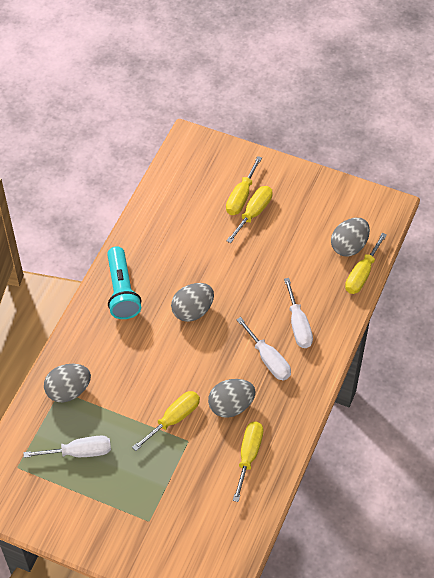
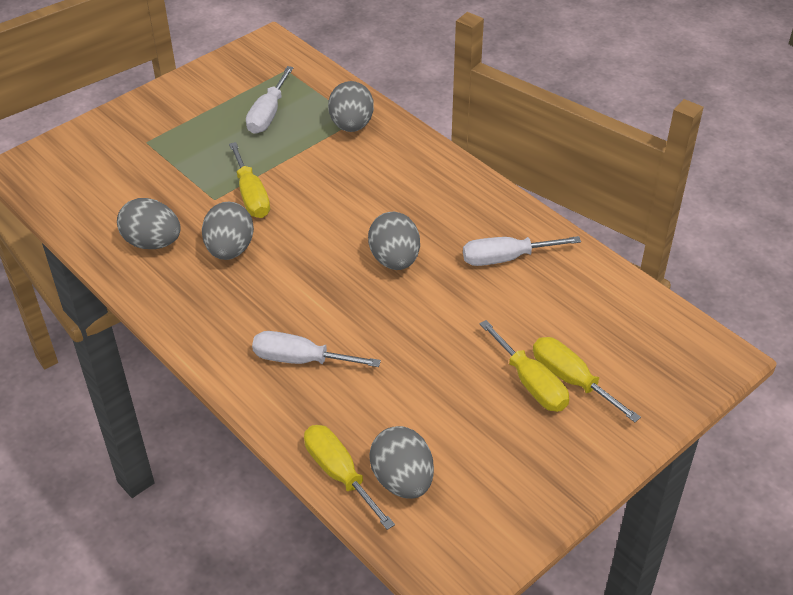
camera: 115 degrees right, 10 degrees down
turquoise flashlight [107,247,141,319] -> none
yellow screwdriver [233,422,263,502] -> grey egg [117,198,181,249]
white screwdriver [236,317,291,380] -> white screwdriver moved to [463,236,581,266]

